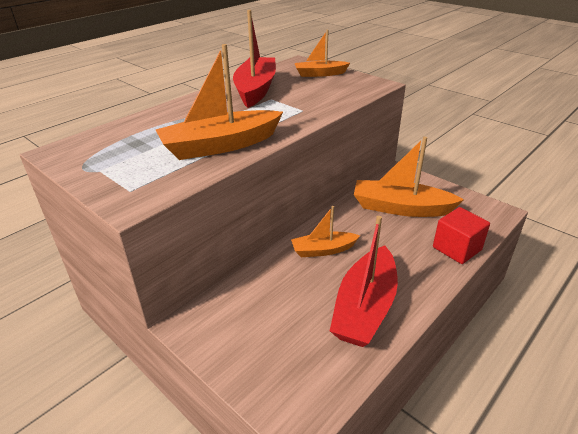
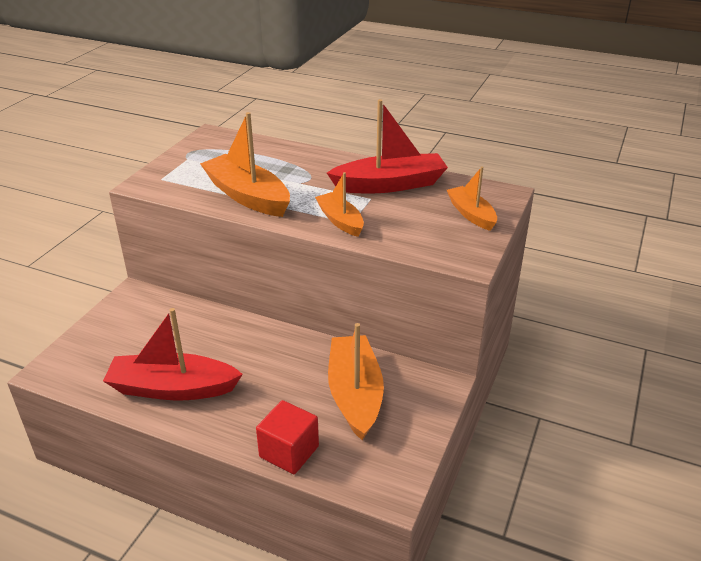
camera: 70 degrees right, 0 degrees up
orange boat [291,206,360,257] -> orange boat moved to [315,172,364,237]

